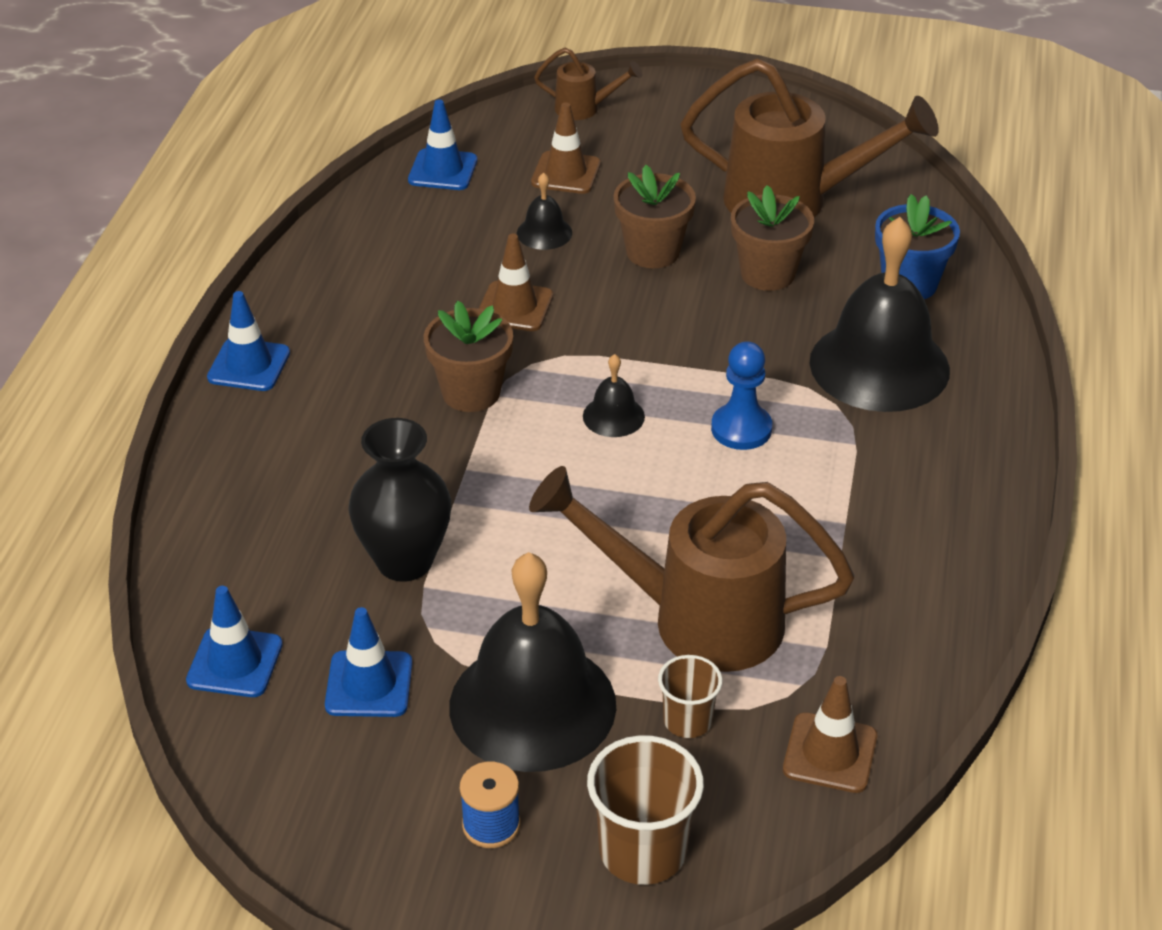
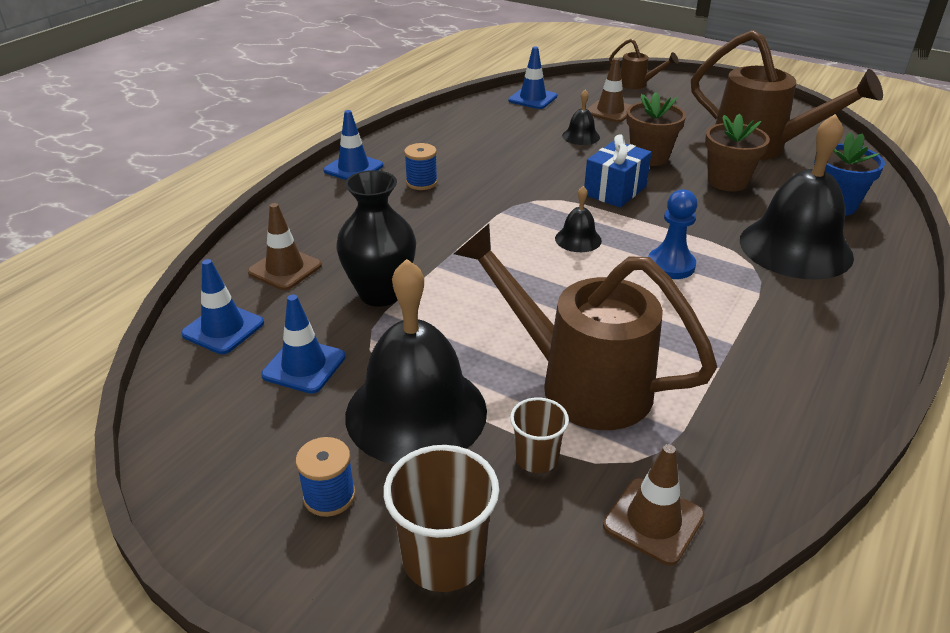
camera: 20 degrees right, 5 degrees down
brown flower pot [424,300,513,412] -> none
brown traffic cone [479,234,553,331] -> brown traffic cone moved to [248,203,322,290]
none -> blue spool [404,143,438,190]
none -> blue gift [584,134,652,208]

